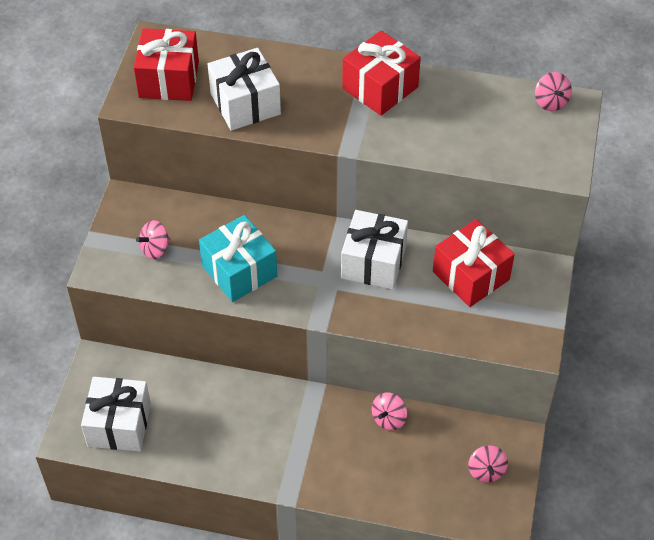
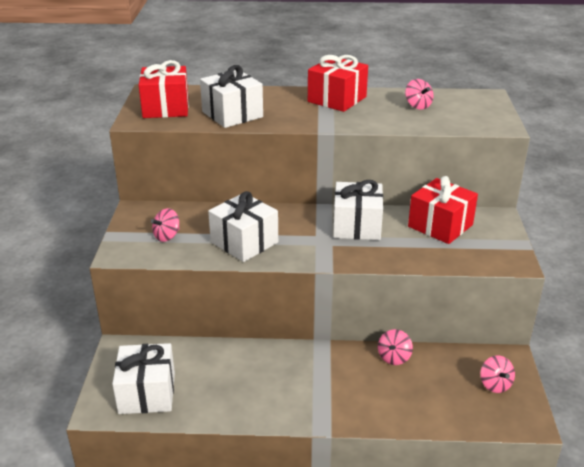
camera: 10 degrees left, 20 degrees down
turquoise gift [199,215,277,302] -> white gift [208,191,278,262]
pink spinning top [535,72,572,111] -> pink spinning top moved to [405,79,433,109]

